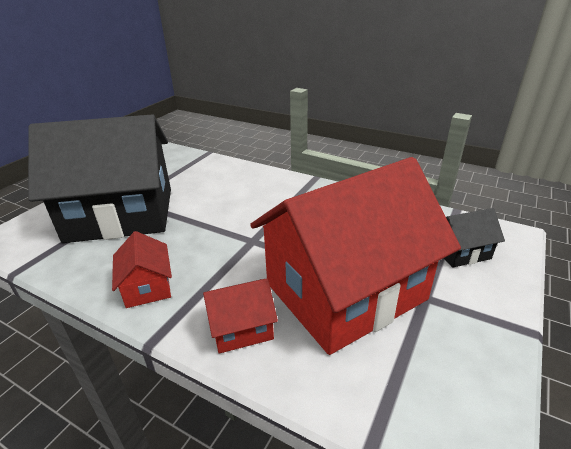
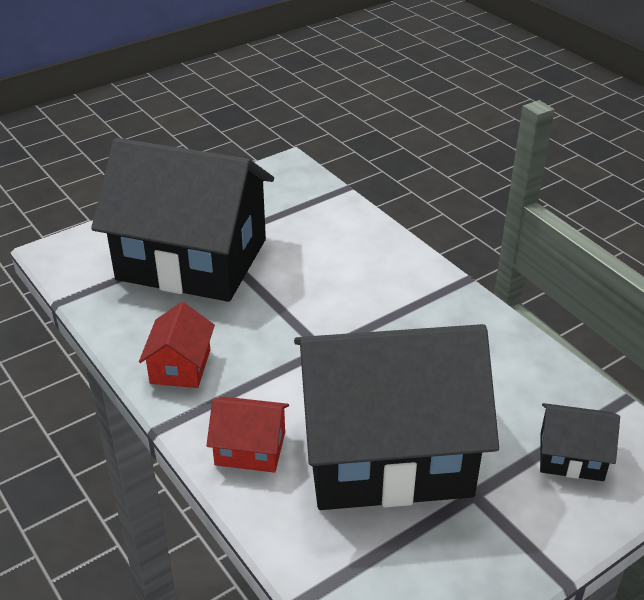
camera: 25 degrees right, 5 degrees up
red house [250,157,461,355] -> black house [294,324,499,510]

